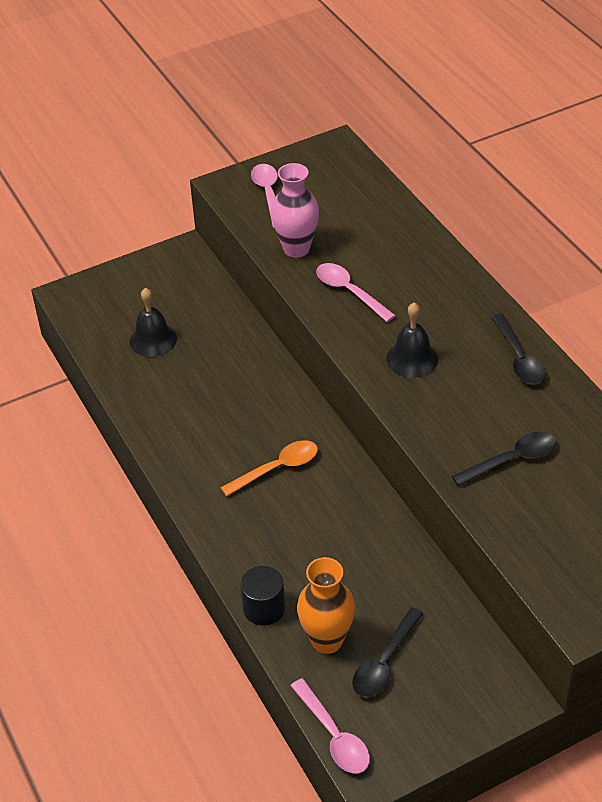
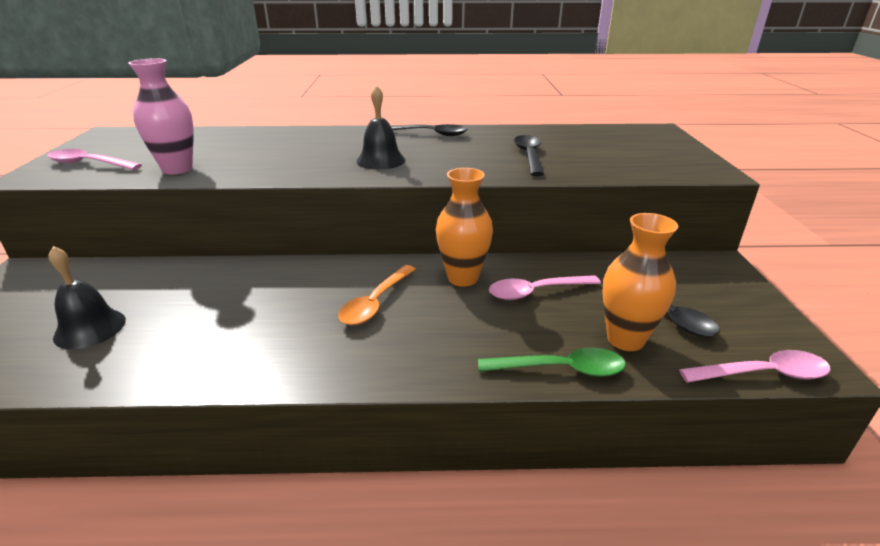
camera: 65 degrees left, 15 degrees down
orange spoon [221,440,318,497] -> orange spoon turned 150 degrees counterclockwise [338,265,416,325]
black cylinder [240,566,285,626] -> green spoon [478,348,626,377]
pink spoon [316,263,396,322] -> pink spoon moved to [489,275,601,300]
none -> orange vase [436,168,493,287]

